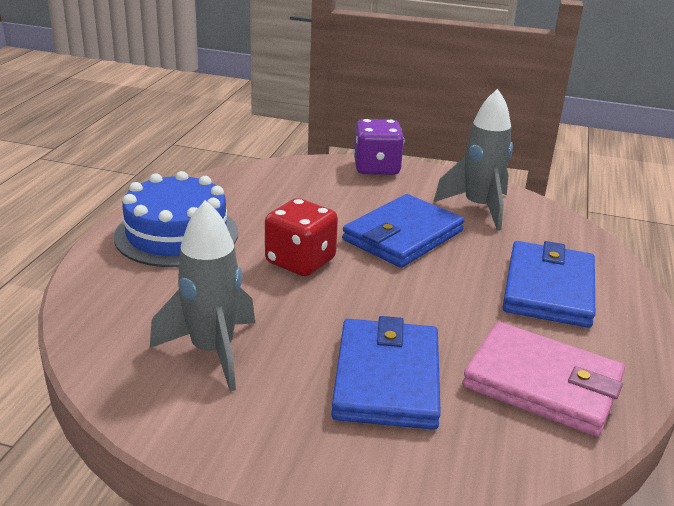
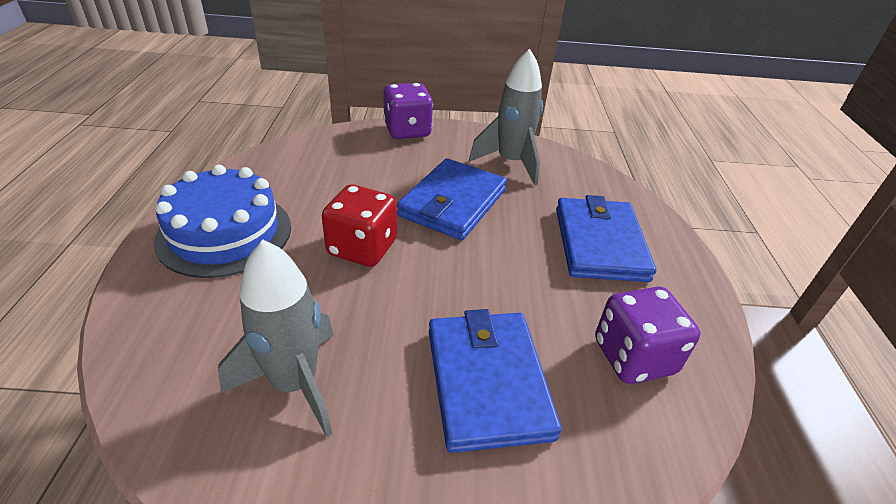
camera: 15 degrees left, 10 degrees up
pink wallet [462,322,625,437] -> purple dice [595,287,701,384]

